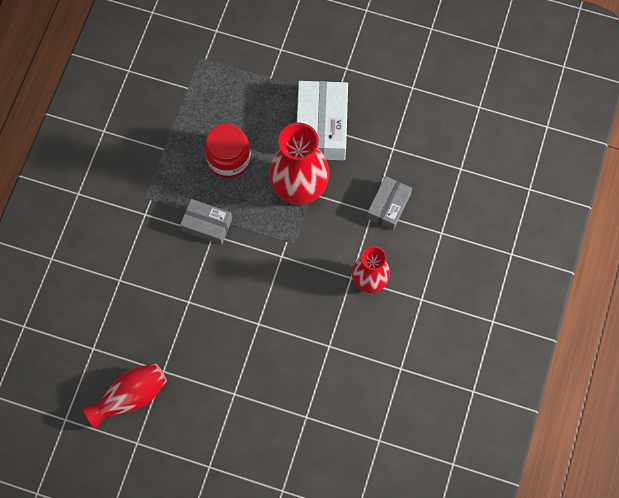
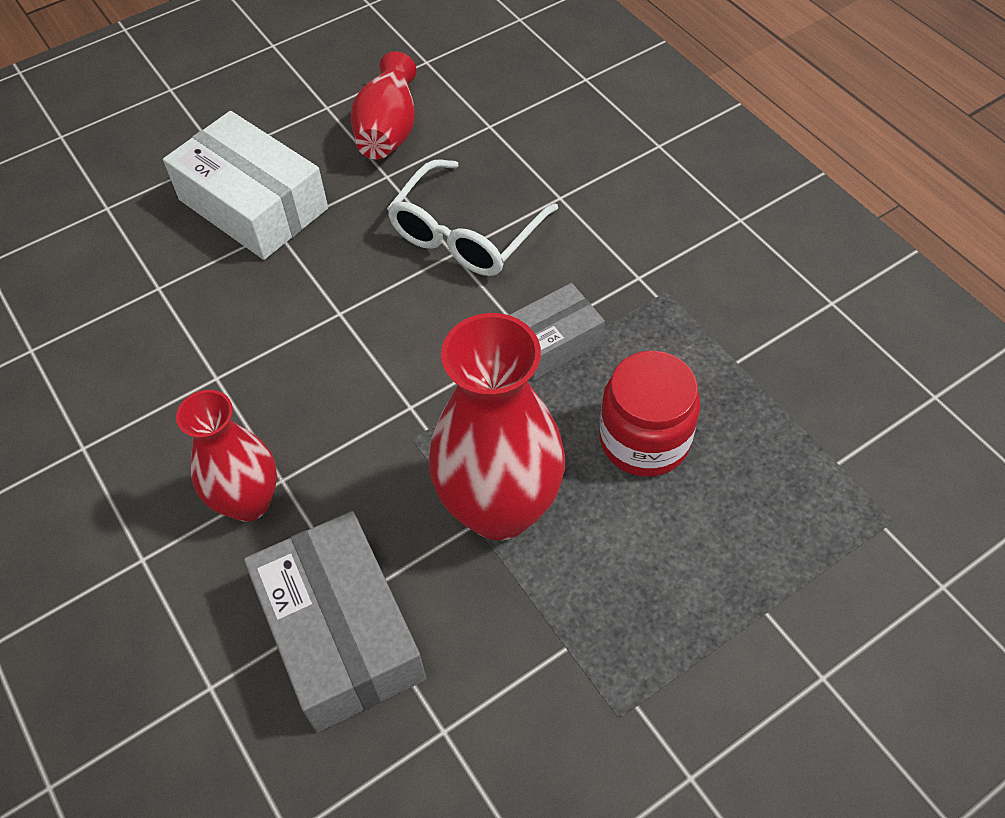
camera: 130 degrees right, 15 degrees down
white box [297,81,348,160] -> white box moved to [163,111,328,260]
grey box [367,176,412,230] -> grey box [244,511,426,732], size x1.69
none -> white glasses [387,159,558,276]

